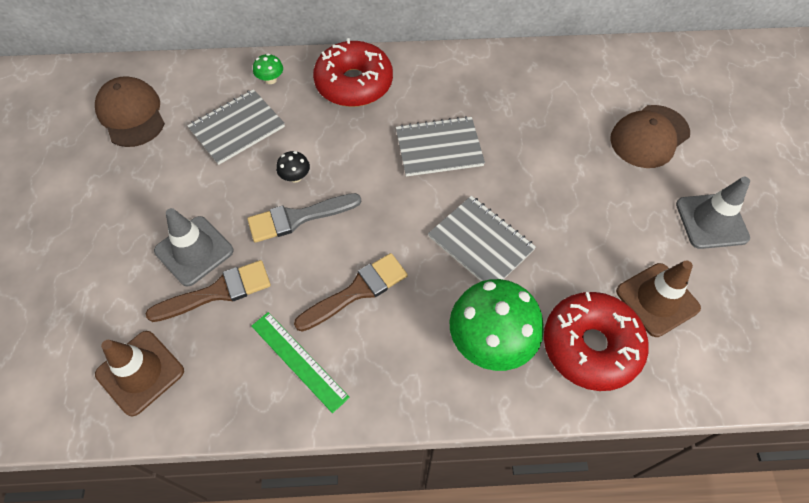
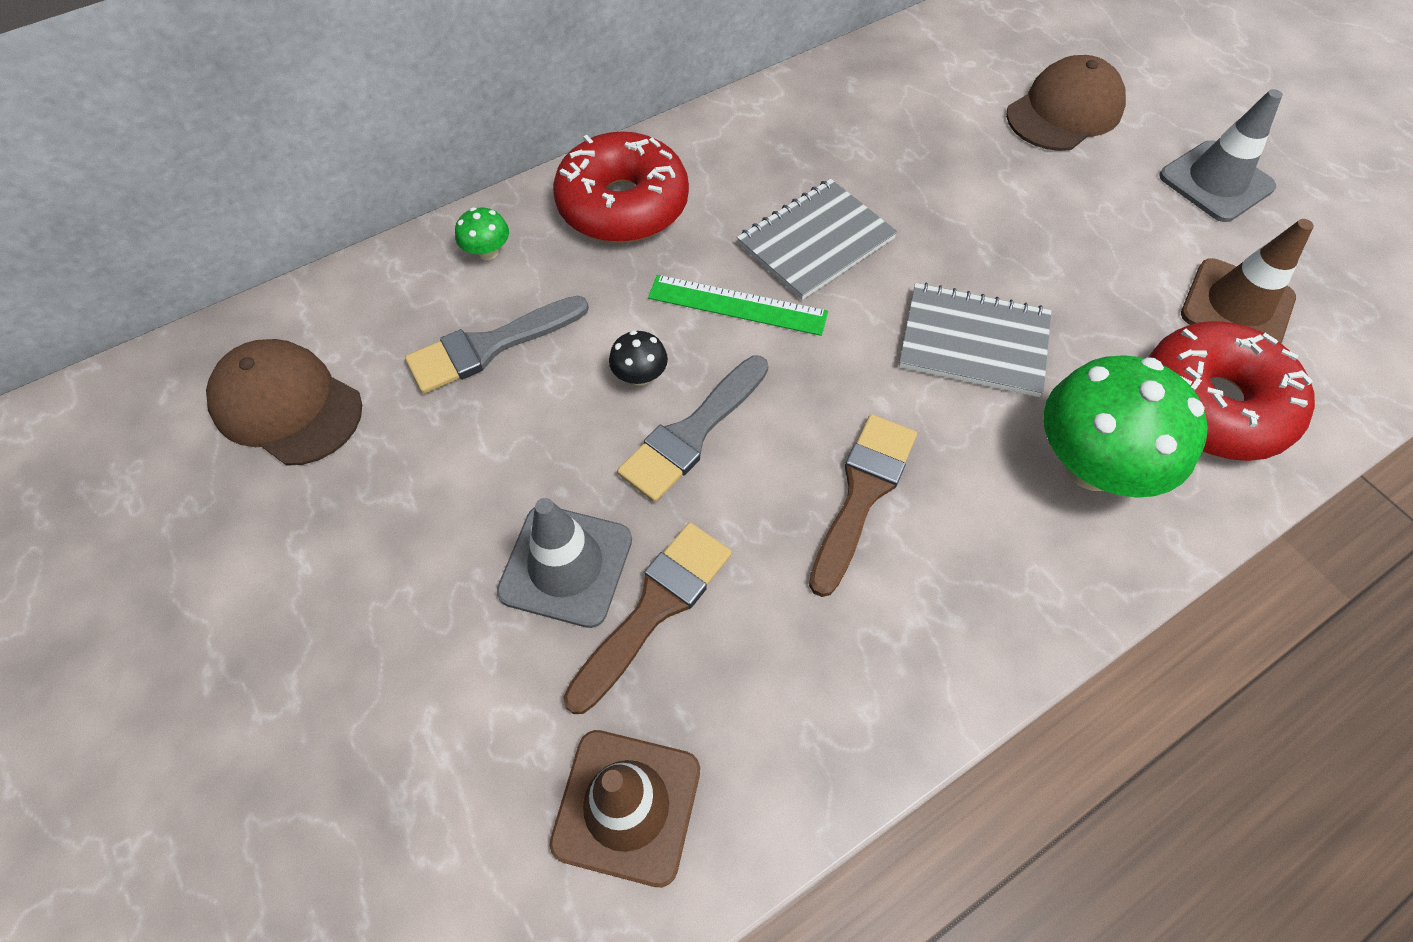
camera: 30 degrees left, 0 degrees up
grey notebook [187,89,285,165] -> grey brush [405,296,589,394]
green ruler [252,312,350,413] -> green ruler moved to [648,275,828,336]
brown cap [610,105,690,168] -> brown cap turned 150 degrees counterclockwise [1006,55,1126,151]

